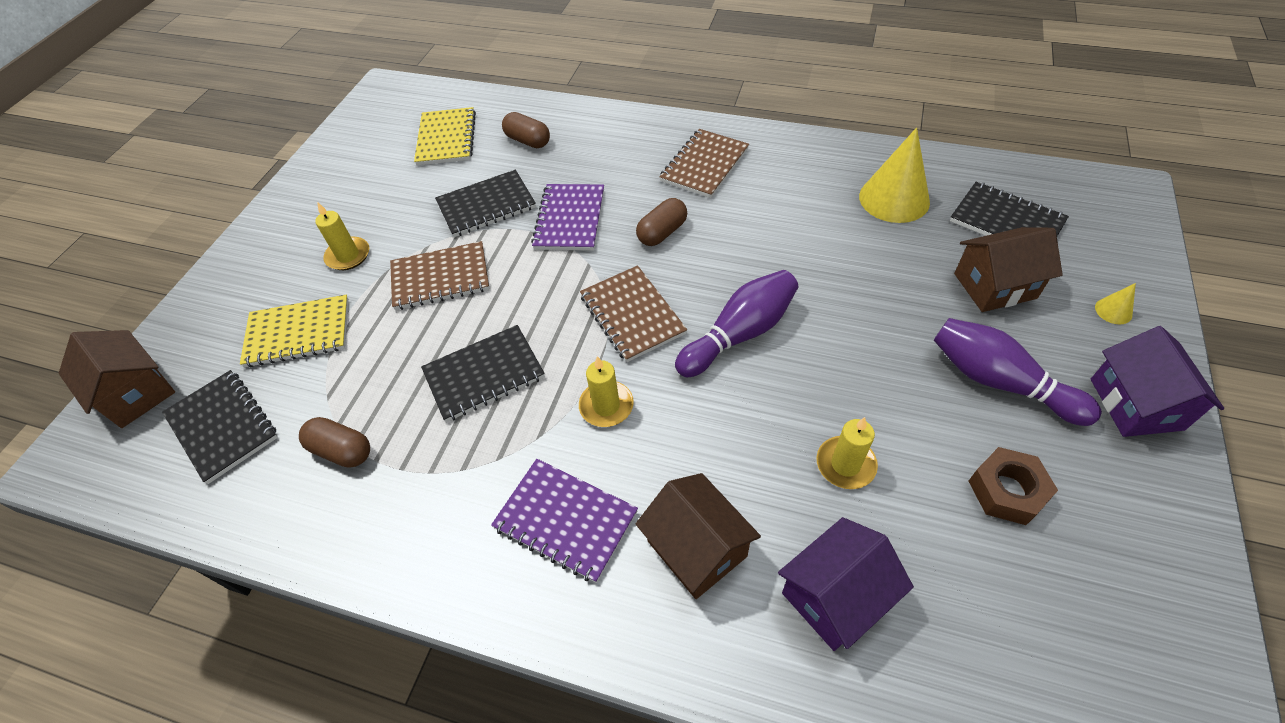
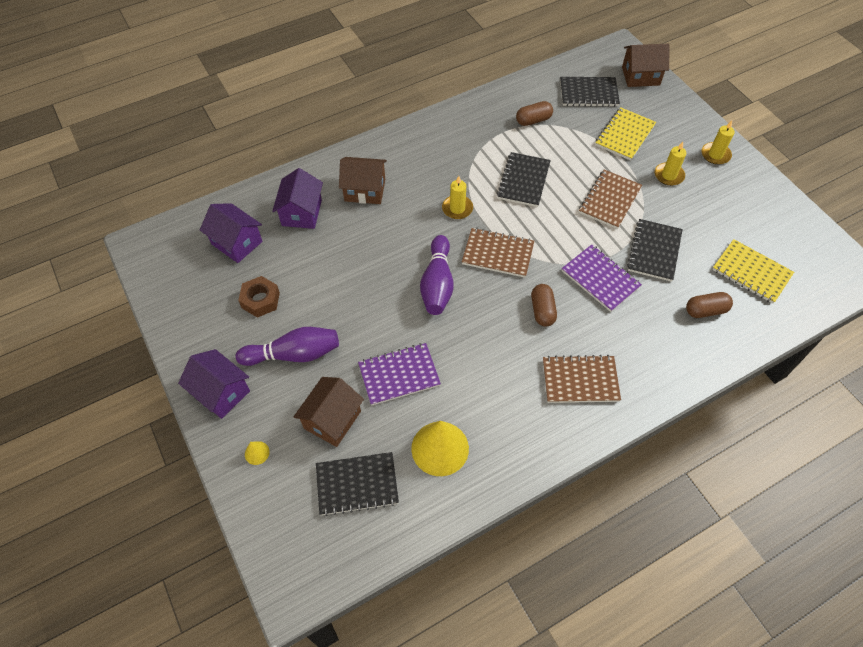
camera: 130 degrees right, 5 degrees up
purple notebook [491,459,638,583] -> purple notebook moved to [358,343,441,406]
brown notebook [659,129,749,198] -> brown notebook turned 75 degrees counterclockwise [543,355,621,403]
yellow candle [817,417,878,489] -> yellow candle moved to [702,121,735,165]
none -> purple house [200,203,262,263]

